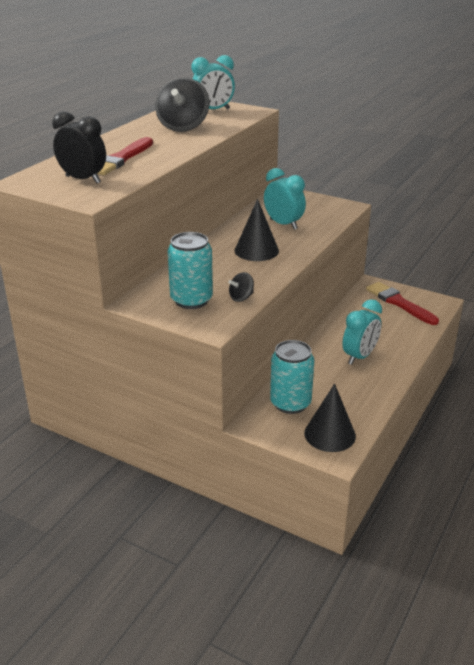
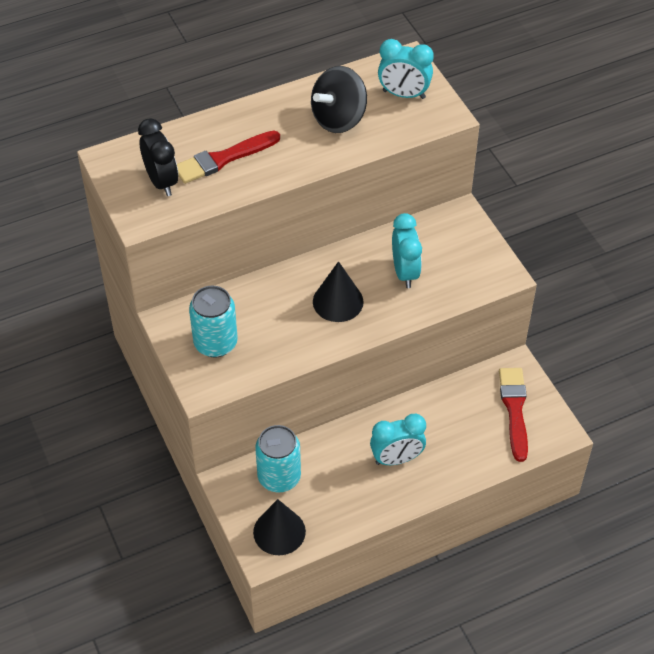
camera: 35 degrees right, 20 degrees up
black spinning top [228,272,254,302] -> none

